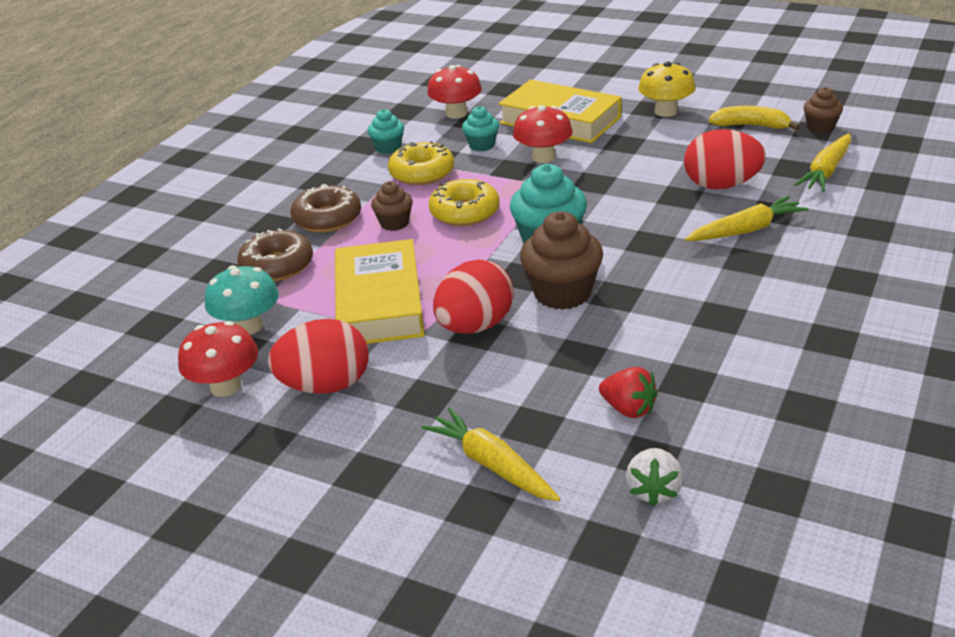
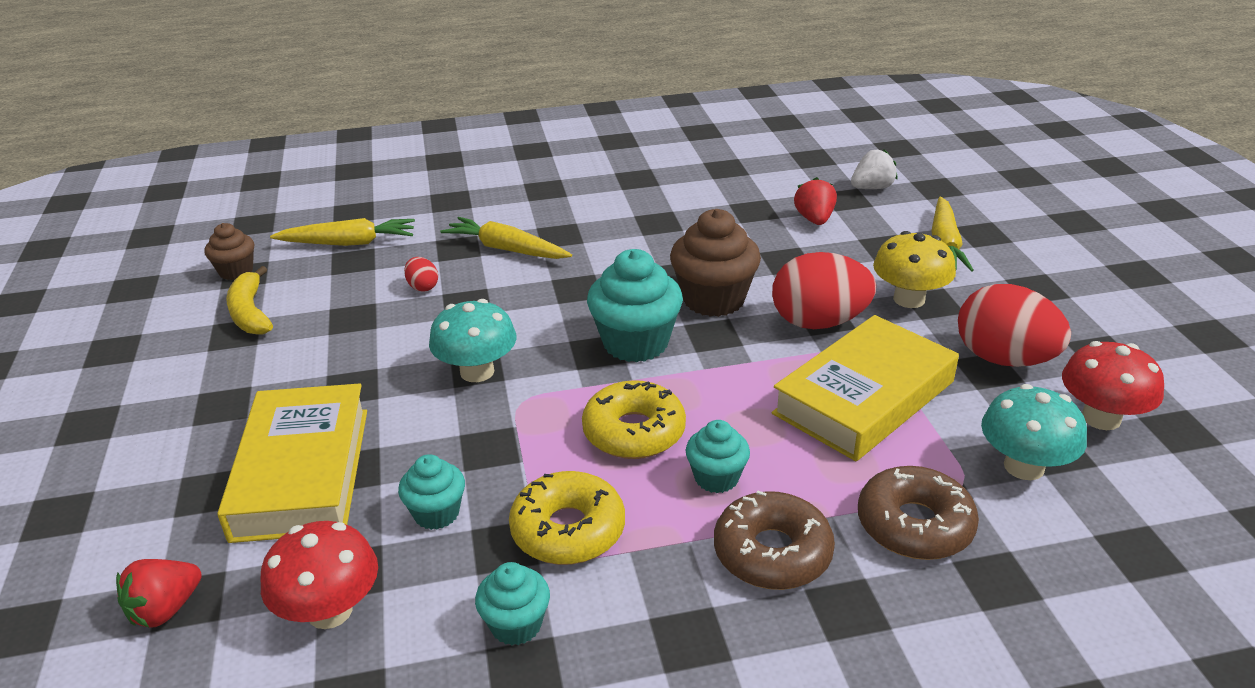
camera: 130 degrees left, 0 degrees up
brown cupcake [371,181,413,231] -> turquoise cupcake [686,420,750,493]
red mushroom [513,105,573,163] -> none
yellow mushroom [638,61,696,117] -> yellow mushroom moved to [873,231,956,308]
red egg [684,129,766,190] -> red egg [404,257,438,292], size x0.45
none -> red strawberry [116,559,202,628]
none -> turquoise mushroom [429,299,517,382]

